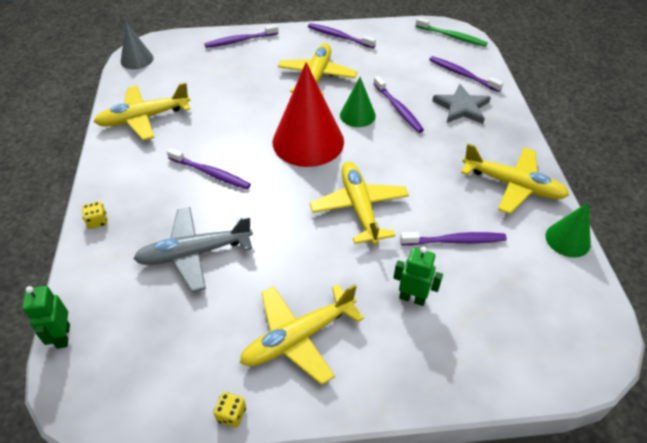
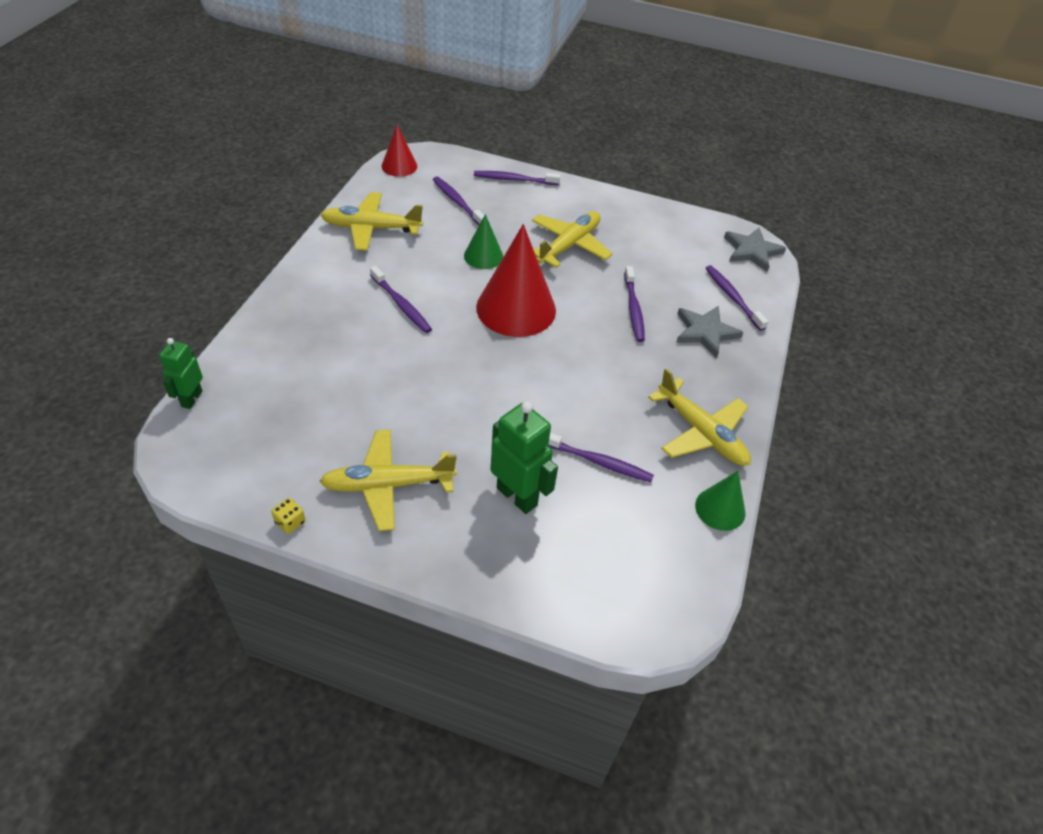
camera: 20 degrees right, 0 degrees up
yellow dice [82,202,107,229] -> none
grey cone [121,22,154,69] -> red cone [382,125,417,177]
grey plane [133,207,253,292] -> none
purple toothbrush [308,23,376,48] -> purple toothbrush moved to [433,176,484,225]
yellow plane [310,162,409,245] -> none
green cone [340,77,376,127] -> green cone moved to [464,214,503,269]
green robot [394,246,443,306] -> green robot [490,401,558,514], size x1.59
green toothbrush [416,17,488,47] -> grey star [724,228,786,272]

